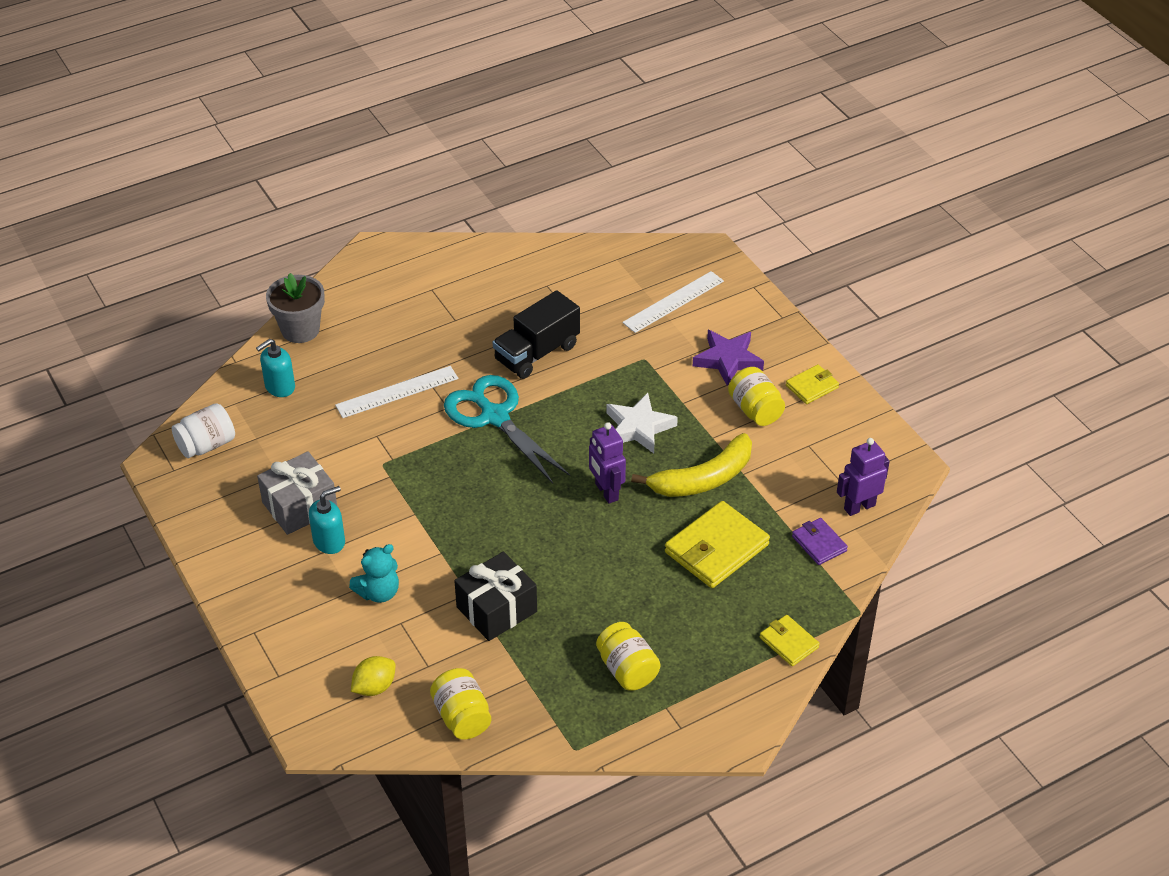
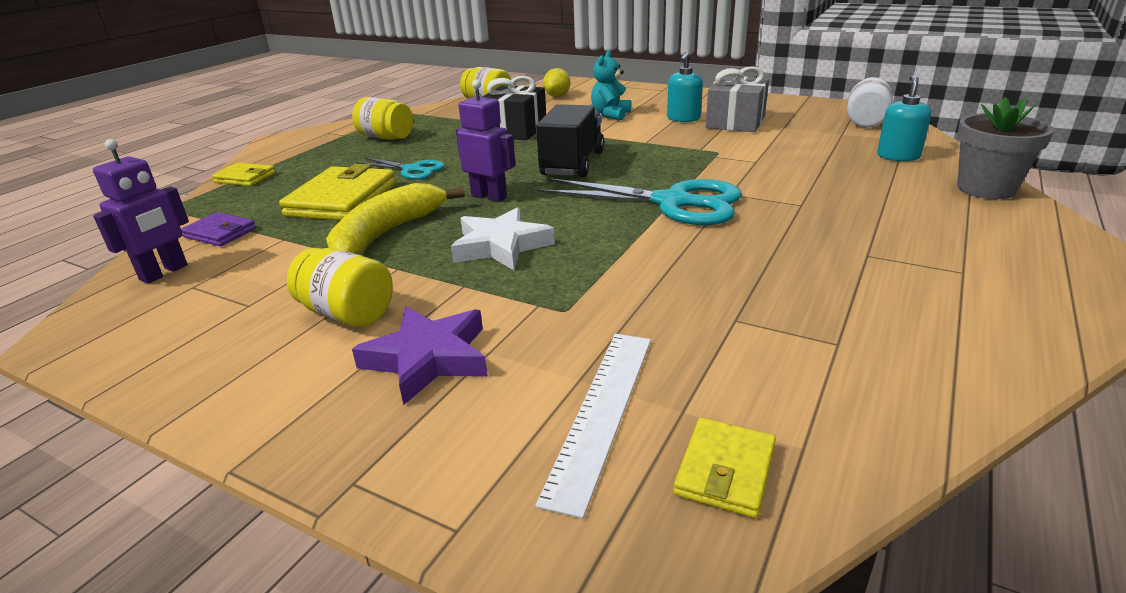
camera: 150 degrees right, 15 degrees down
white ruler [335,366,459,418] -> none
black truck [493,290,580,379] -> black truck moved to [536,104,604,177]
yellow wallet [786,365,839,404] -> yellow wallet moved to [674,418,776,518]
none -> turquoise scissors [357,157,445,180]

